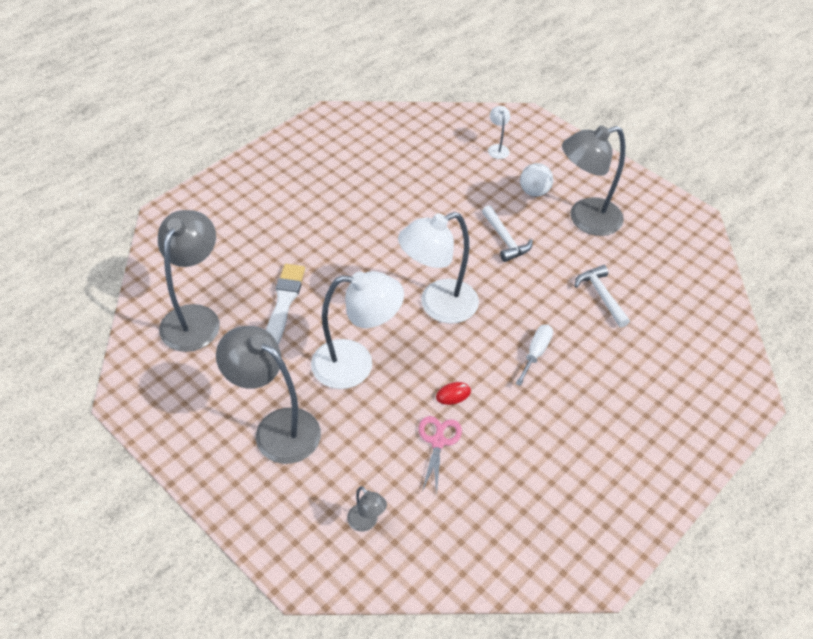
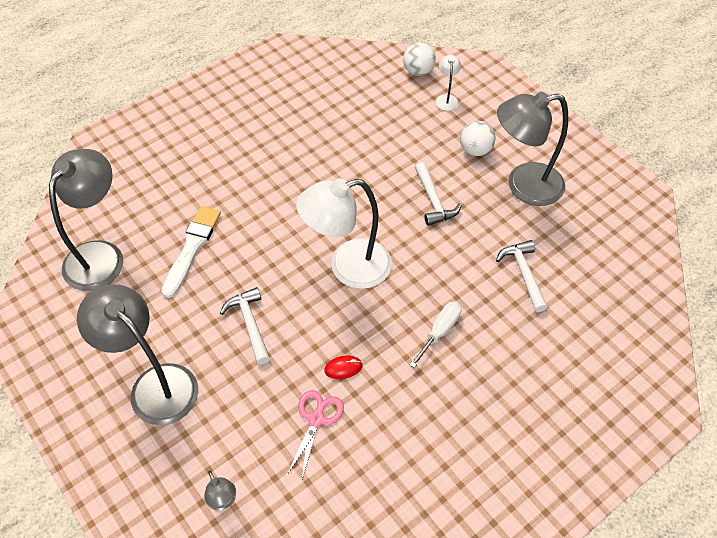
camera: 10 degrees right, 5 degrees up
white lamp [311,271,404,389] -> white hammer [220,287,270,364]
none -> white ball [403,42,436,76]

